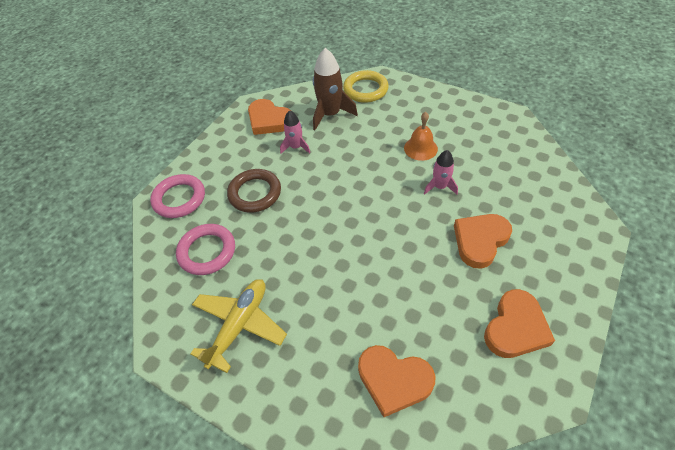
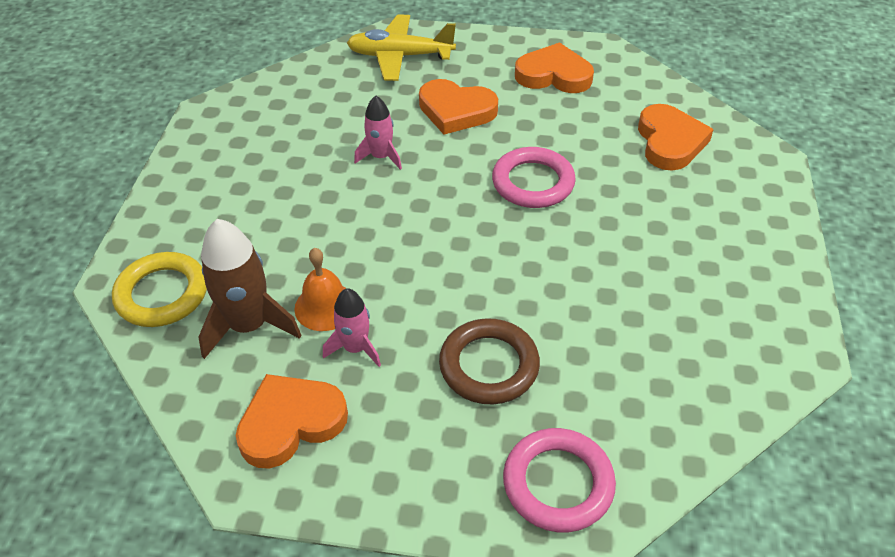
camera: 115 degrees left, 5 degrees down
pink ring [176,224,235,275] -> pink ring moved to [492,147,576,208]
yellow plane [190,279,287,373] -> yellow plane moved to [347,14,456,81]
orange heart [248,99,291,135] -> orange heart turned 135 degrees counterclockwise [236,374,348,469]
orange bell [404,112,438,161] -> orange bell moved to [294,248,347,331]

